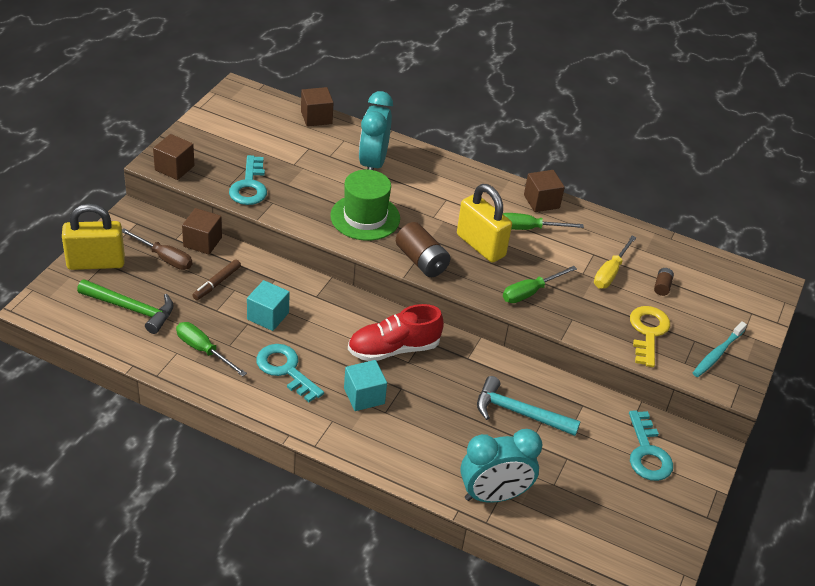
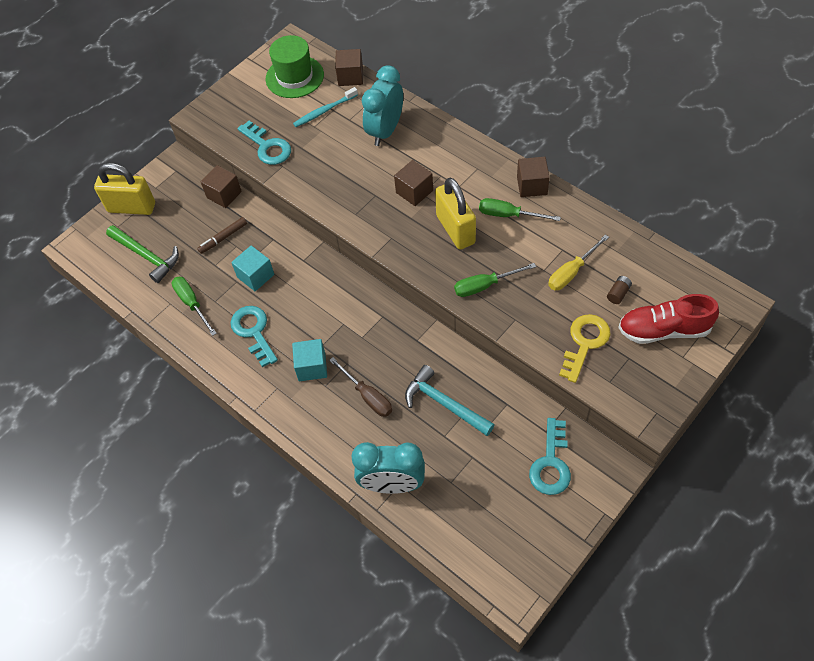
camera: 25 degrees right, 15 degrees up
brown screwdriver [122,228,192,270] -> brown screwdriver moved to [329,357,392,417]
brown cube [153,134,194,180] -> brown cube moved to [394,160,433,206]
turquoise key [229,155,267,205] -> turquoise key turned 60 degrees counterclockwise [237,121,291,165]
green hat [330,170,400,241] -> green hat moved to [266,35,324,98]
red shoe [348,304,444,361] -> red shoe moved to [618,294,719,344]
brown battery [396,222,451,277] -> none
turquoise toothbrush [693,321,747,377] -> turquoise toothbrush moved to [293,87,358,127]

